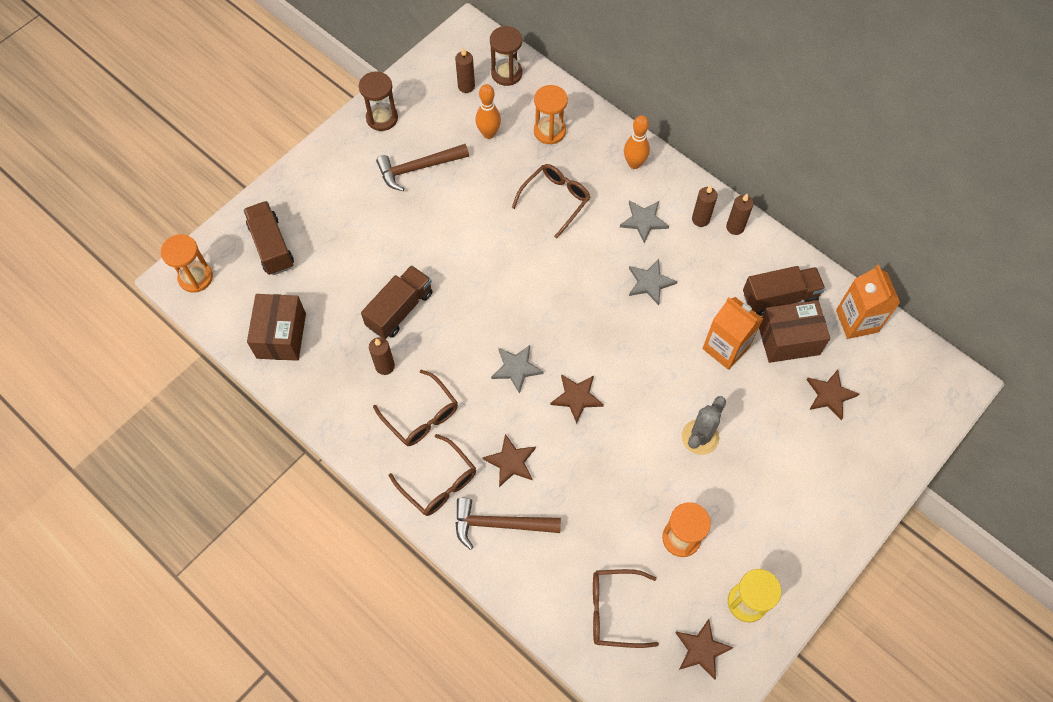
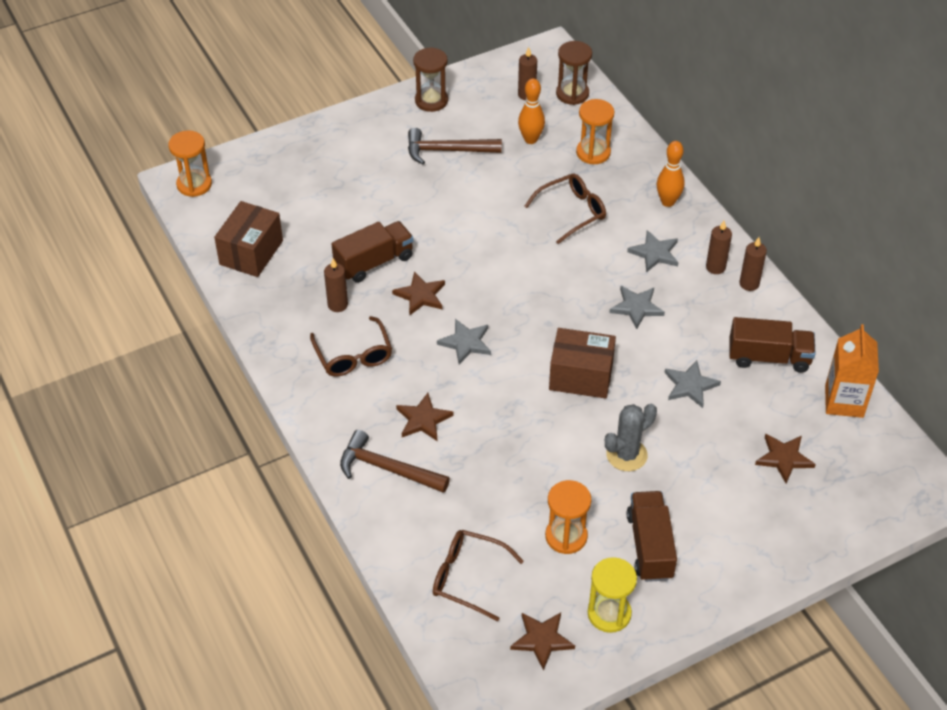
camera: 20 degrees right, 15 degrees down
brown truck [243,201,294,275] -> brown truck moved to [627,491,677,582]
brown glasses [389,434,476,516] -> none
brown star [550,374,604,423] -> brown star moved to [392,271,445,316]
orange carton [702,297,763,370] -> grey star [664,360,721,408]
brown box [759,300,830,363] -> brown box moved to [549,328,616,399]

